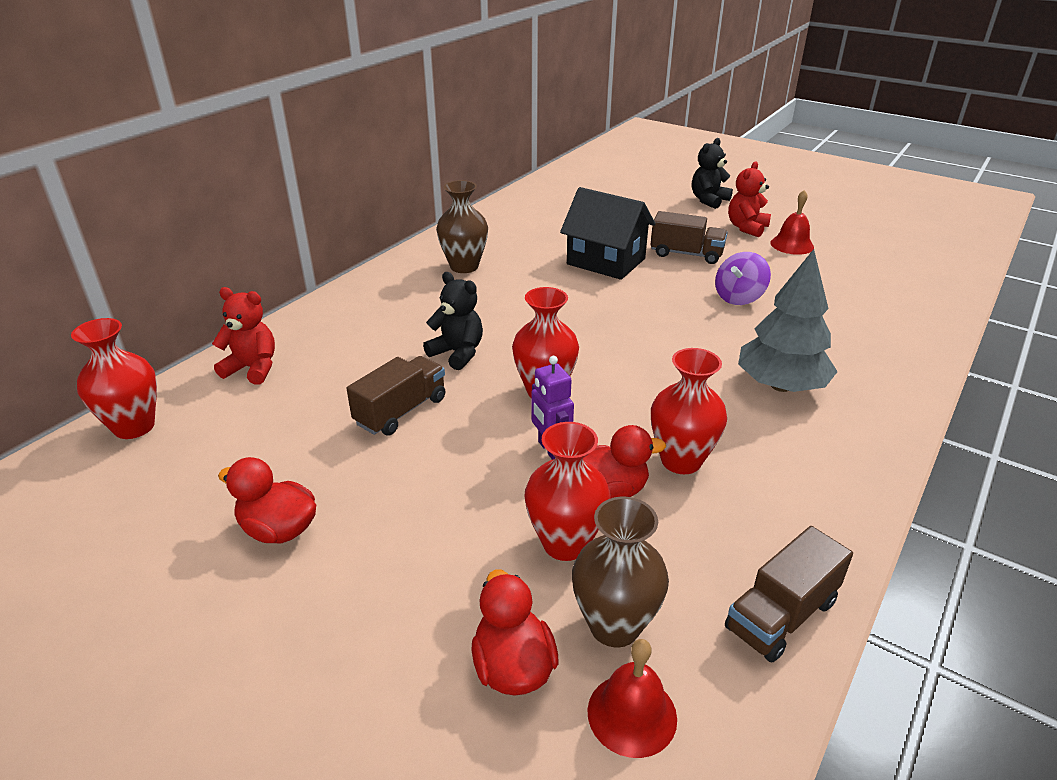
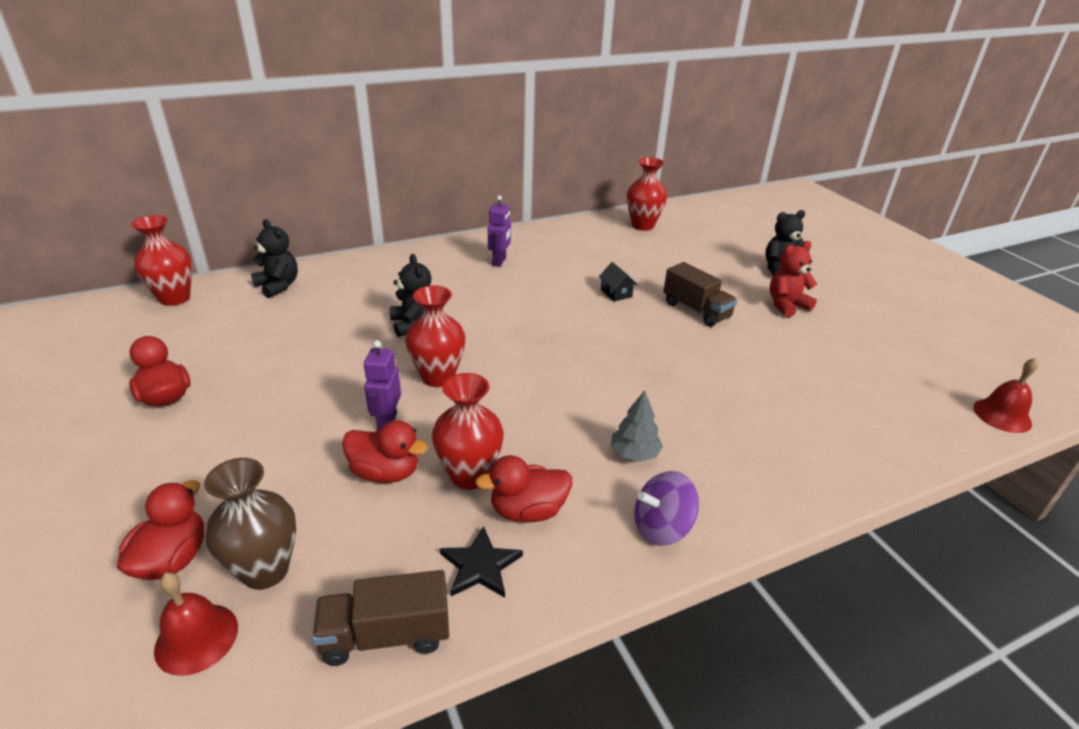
camera: 30 degrees right, 0 degrees up
red teddy bear [212,287,275,384] -> black teddy bear [251,219,298,298]
brown truck [347,356,445,435] -> none
brown vase [436,180,488,273] -> purple robot [488,195,511,267]
red vase [524,422,611,561] -> red vase moved to [627,157,667,231]
black house [560,187,656,280] -> black house [599,262,637,302], size x0.43
purple spinning top [715,252,771,305] -> purple spinning top moved to [635,471,699,546]
grey tree [738,249,838,392] -> grey tree [611,390,663,462], size x0.54
red bell [770,190,814,255] -> red bell moved to [973,358,1038,433]
none -> black star [440,526,523,597]
none -> red duck [475,455,572,523]

